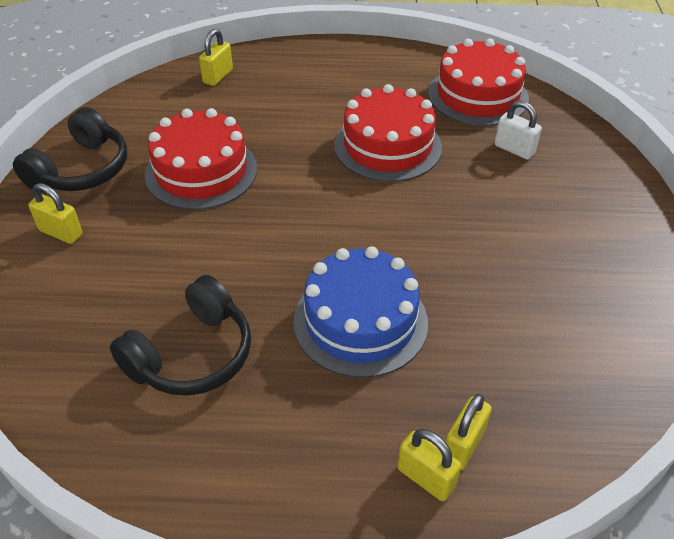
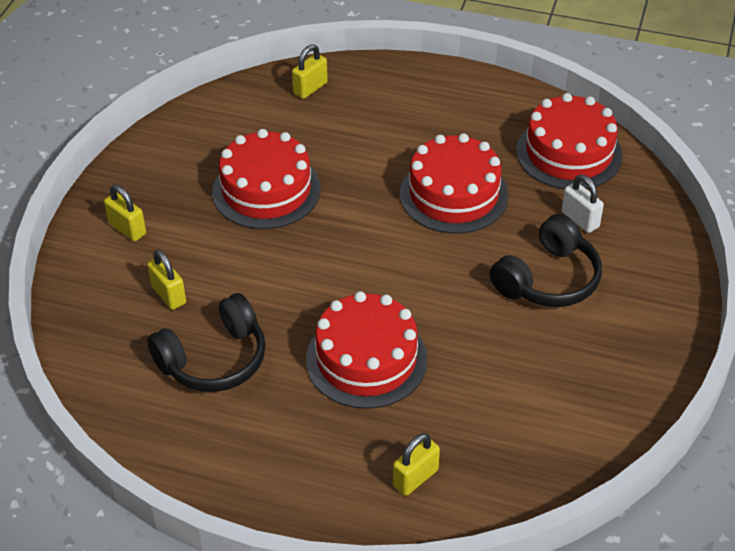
camera: 15 degrees right, 0 degrees up
black headphones [13,107,127,192] -> black headphones moved to [490,214,602,307]
blue cake [293,246,428,378] -> red cake [306,291,428,409]
yellow padlock [397,429,462,501] -> yellow padlock moved to [147,249,186,310]

